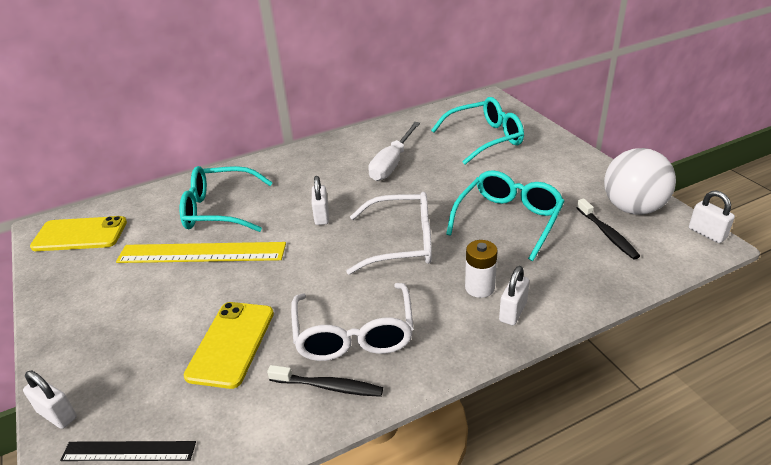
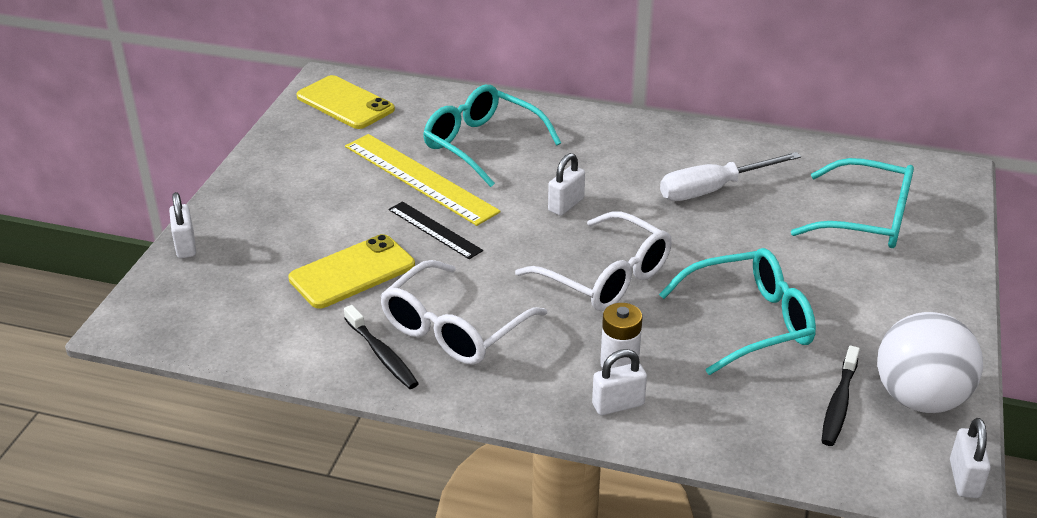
camera: 40 degrees right, 0 degrees up
black ruler [60,441,196,461] -> black ruler moved to [389,201,483,259]

